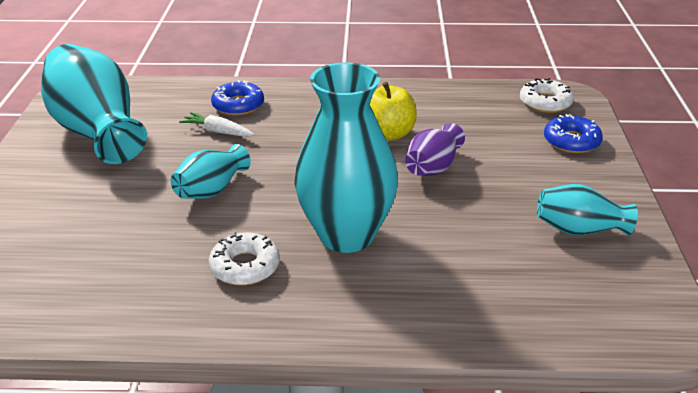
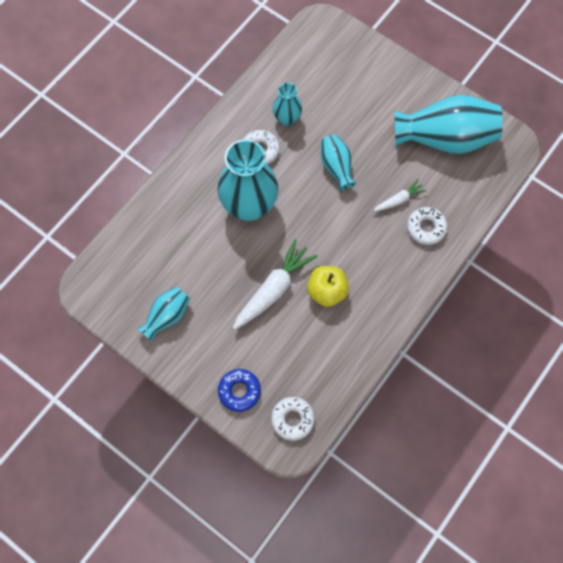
camera: 125 degrees right, 35 degrees up
blue donut [211,80,264,115] -> white donut [407,207,448,245]
purple vase [405,123,465,176] -> white carrot [233,239,318,330]
none -> turquoise vase [273,83,302,126]

